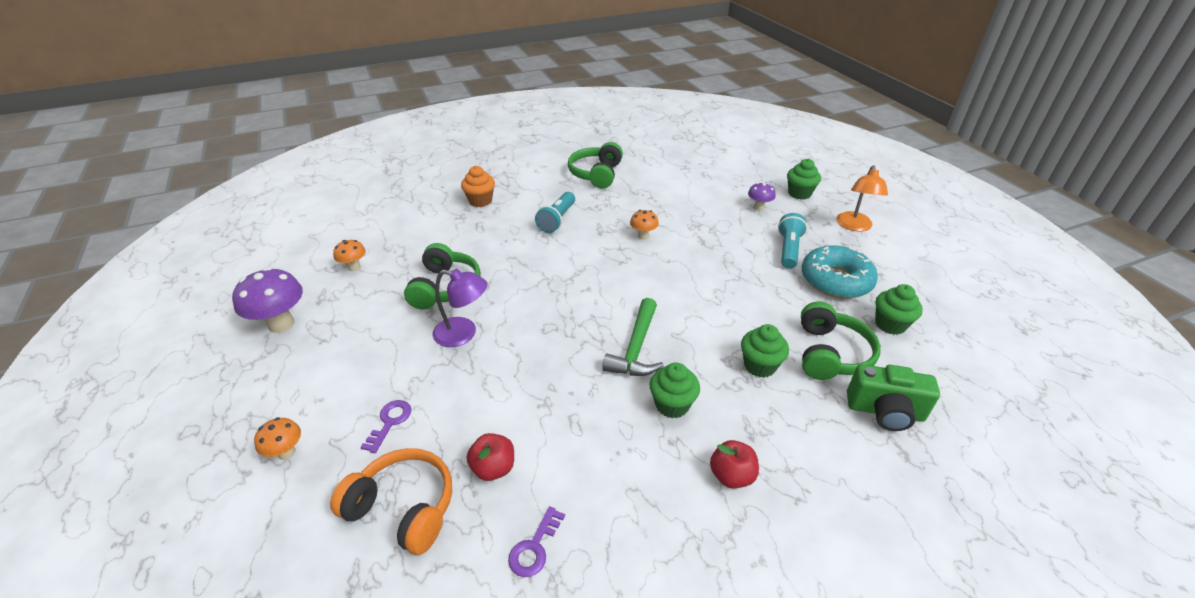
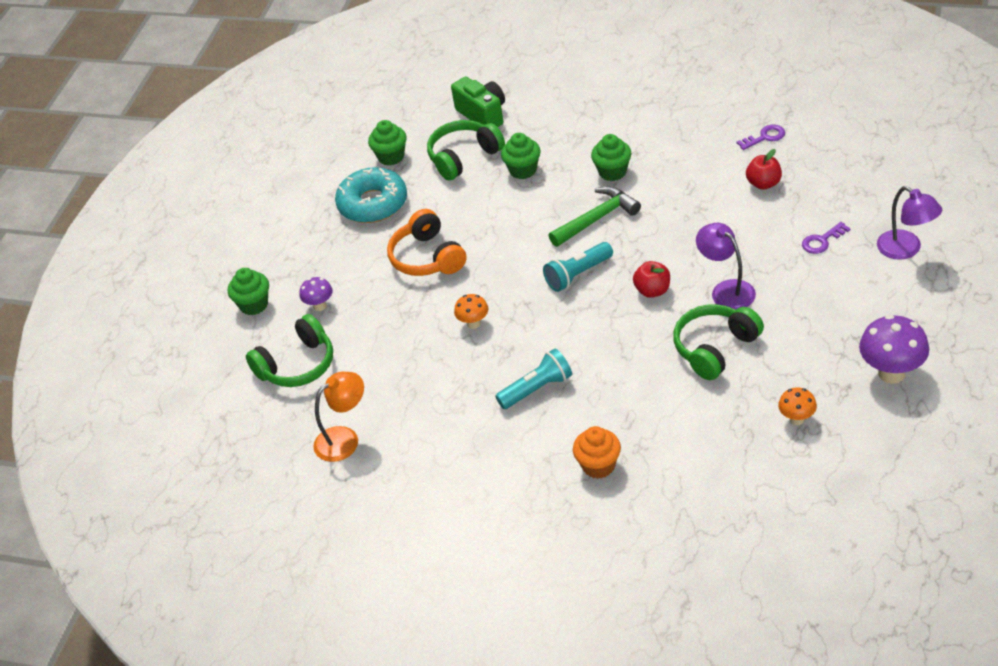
camera: 135 degrees left, 5 degrees up
orange mushroom [254,417,301,460] -> purple lamp [877,186,942,260]
orange headphones [330,448,452,555] -> orange headphones moved to [387,209,466,276]
green headphones [568,142,623,188] -> green headphones moved to [246,314,333,387]
red apple [710,440,759,488] -> red apple moved to [633,261,670,298]
turquoise flashlight [778,213,807,269] -> turquoise flashlight moved to [543,242,613,292]
orange lamp [836,166,888,232] -> orange lamp moved to [313,372,364,462]

